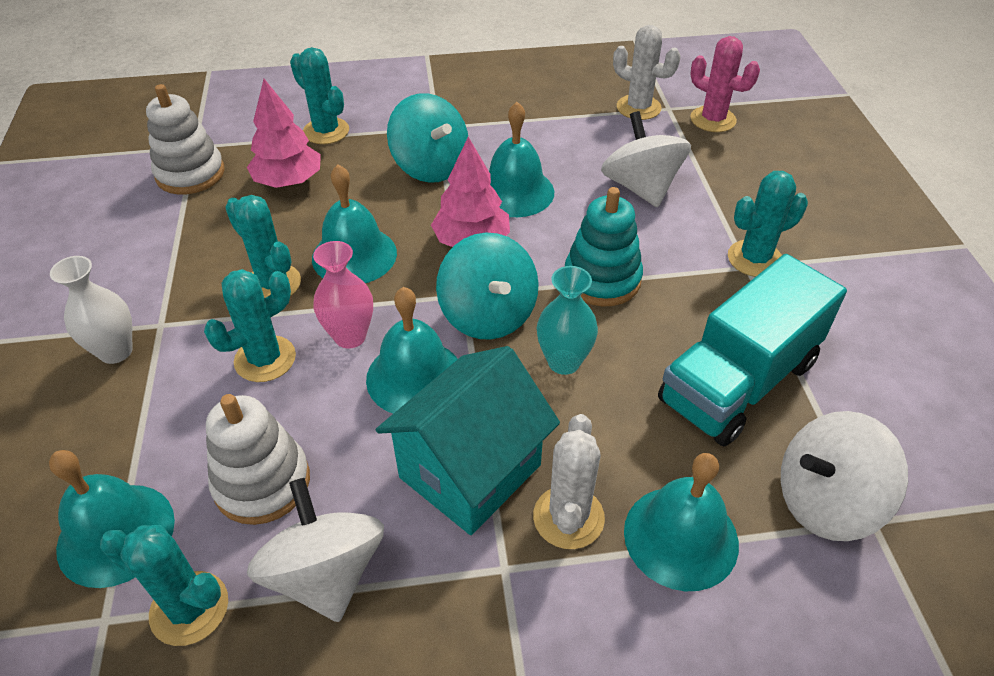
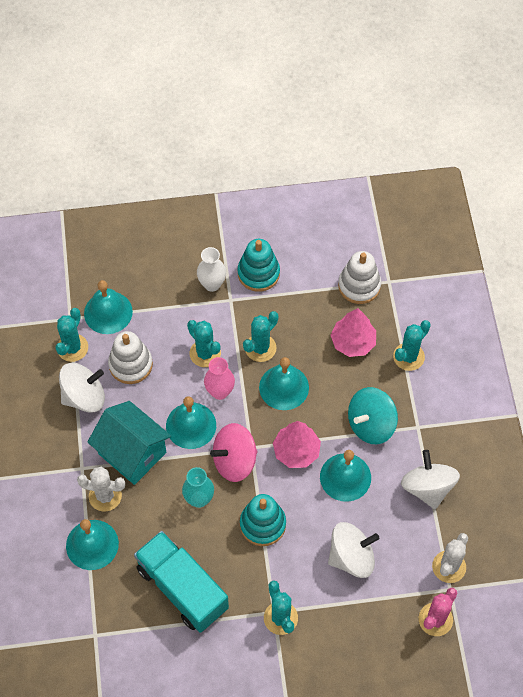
camera: 90 degrees right, 15 degrees up
turquoise spinning top [436,233,539,340] -> pink spinning top [210,423,258,482]
white spinning top [781,411,908,541] -> white spinning top moved to [401,450,460,509]
none -> turquoise stacking toy [238,239,280,292]

